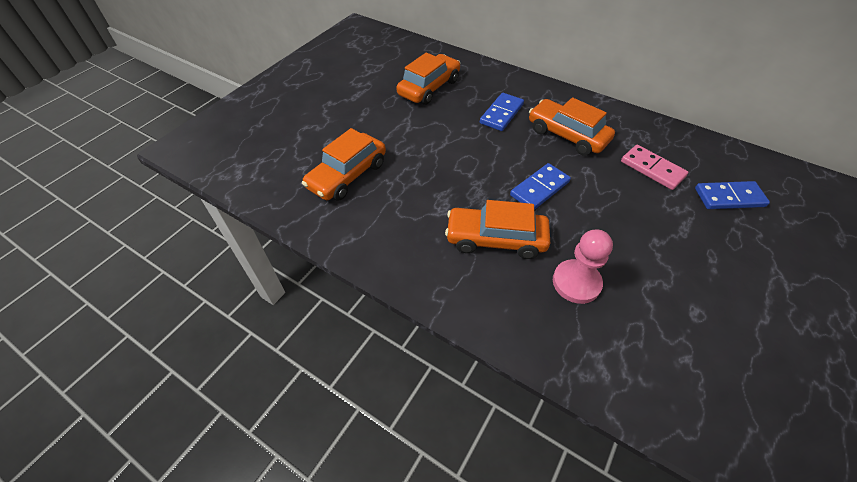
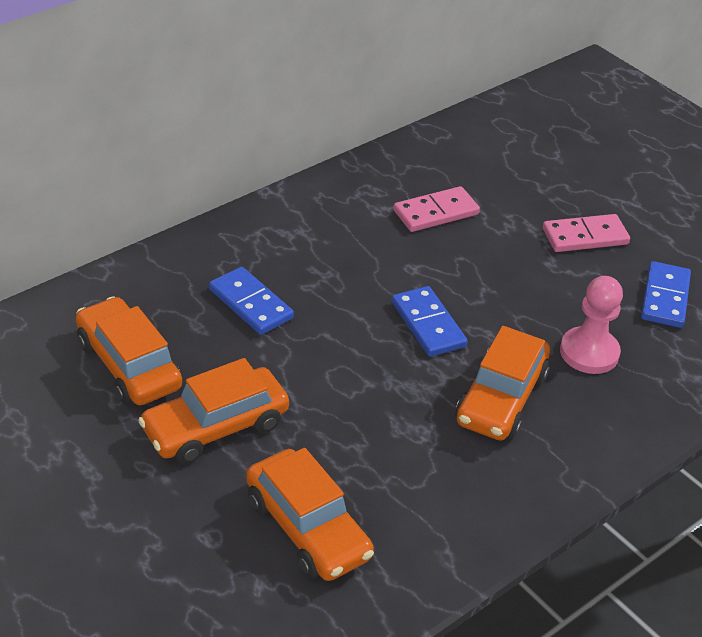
camera: 75 degrees left, 10 degrees down
orange car [529,98,615,156] -> orange car moved to [138,358,289,464]
blue domino [695,181,770,209] -> blue domino moved to [641,261,691,328]
none -> pink domino [543,214,630,252]

